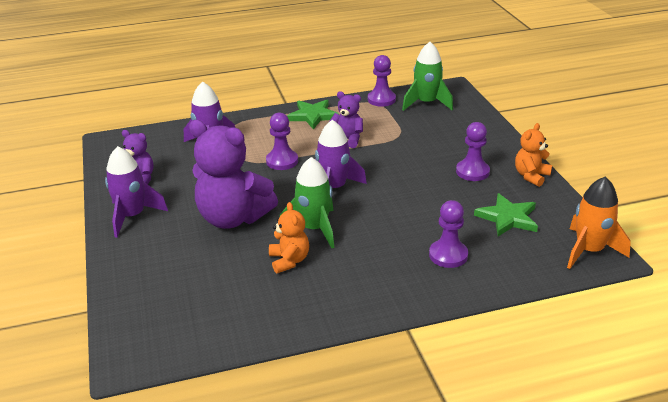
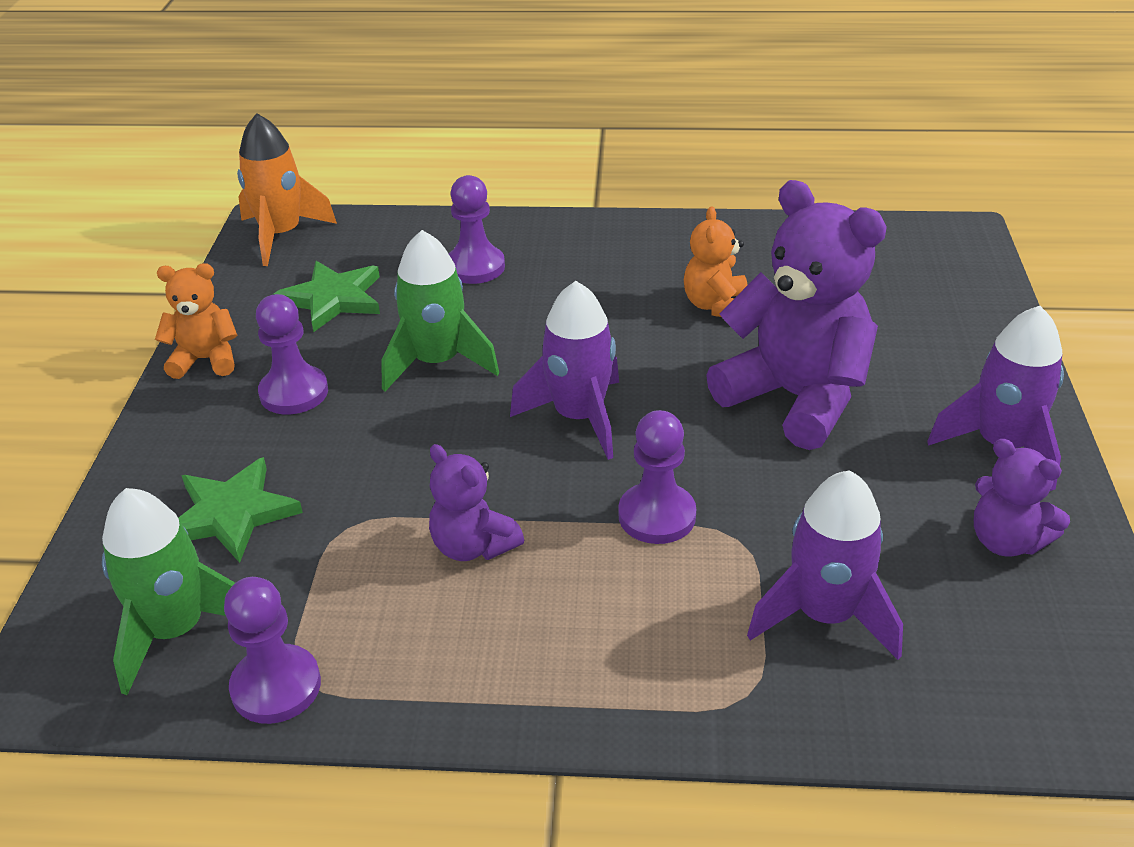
camera: 160 degrees left, 5 degrees up
green rocket [280,157,334,248] -> green rocket moved to [381,230,499,391]
green star [287,100,339,130] -> green star moved to [178,457,303,563]
orange teddy bear [515,123,552,187] -> orange teddy bear turned 150 degrees counterclockwise [155,263,237,379]

